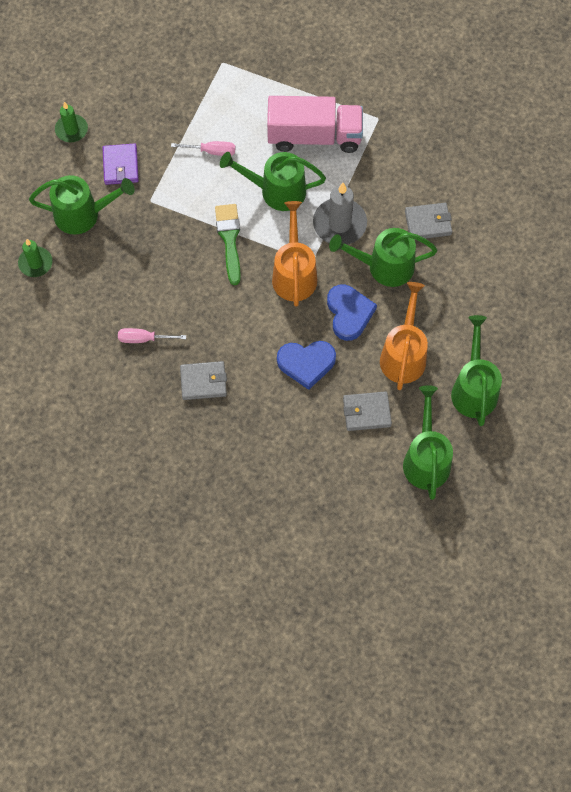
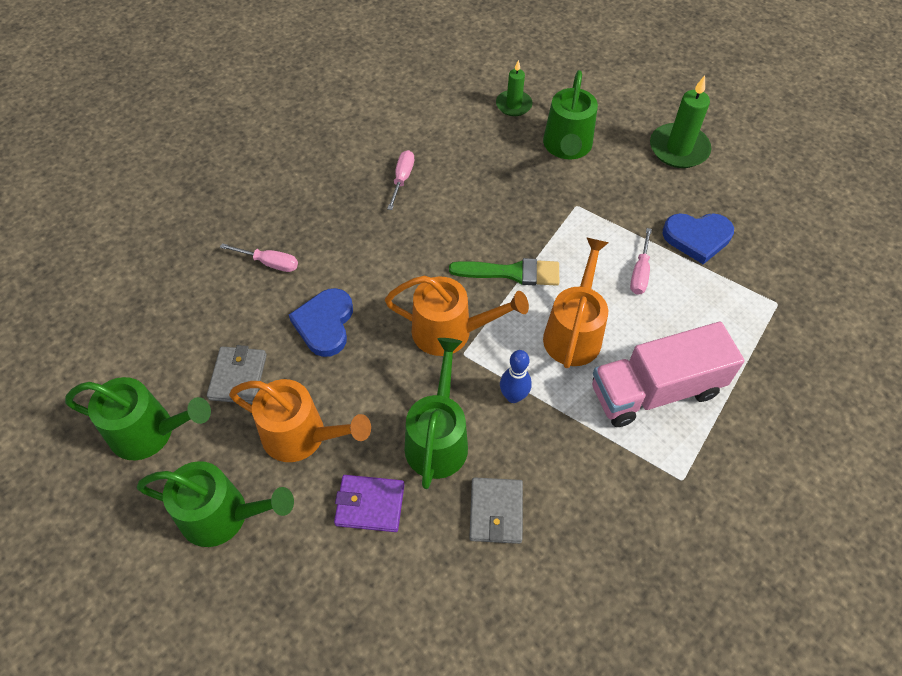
camera: 100 degrees right, 10 degrees down
green candle [55,102,88,142] -> green candle [650,75,712,168], size x1.59
purple wallet [103,143,139,185] -> purple wallet moved to [334,475,404,532]
grey wallet [180,361,227,400] -> none
green watering can [220,152,326,211] -> orange watering can [543,237,609,368]
pink truck [267,96,363,153] -> pink truck turned 60 degrees clockwise [592,322,745,427]
grey candle [313,183,367,245] -> blue bowling pin [500,350,532,403]
blue heart [327,284,377,341] -> blue heart moved to [663,213,734,264]
none -> pink screwdriver [220,243,298,272]

